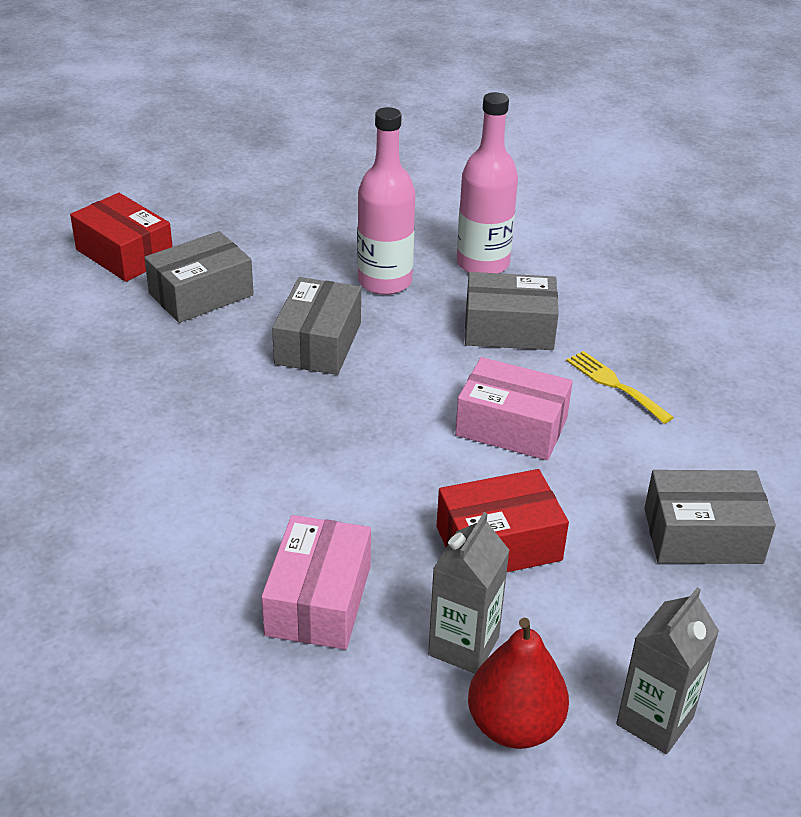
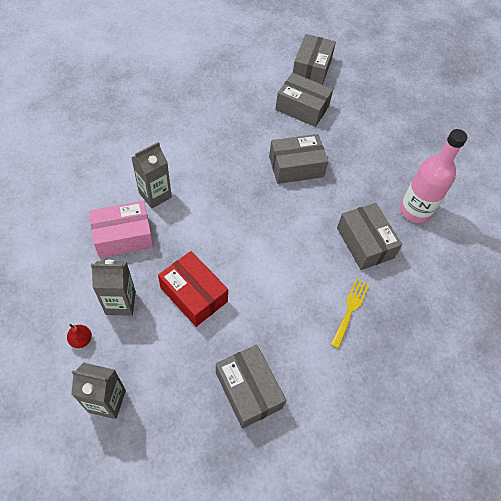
camera: 60 degrees right, 20 degrees up
red box [70,193,173,282] -> grey box [293,34,336,85]
pink bottle [357,107,415,295] -> none
pink box [455,357,573,460] -> none
red pear [468,618,569,749] -> red pear [67,324,92,348], size x0.49
none -> grey carton [131,142,172,209]

